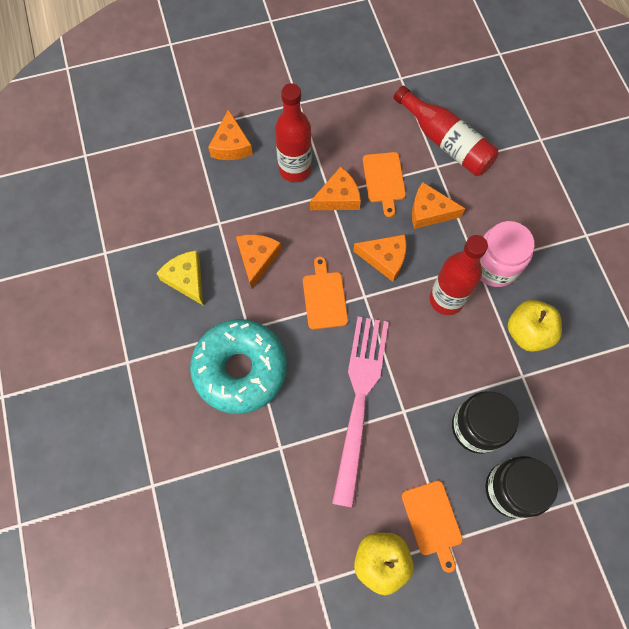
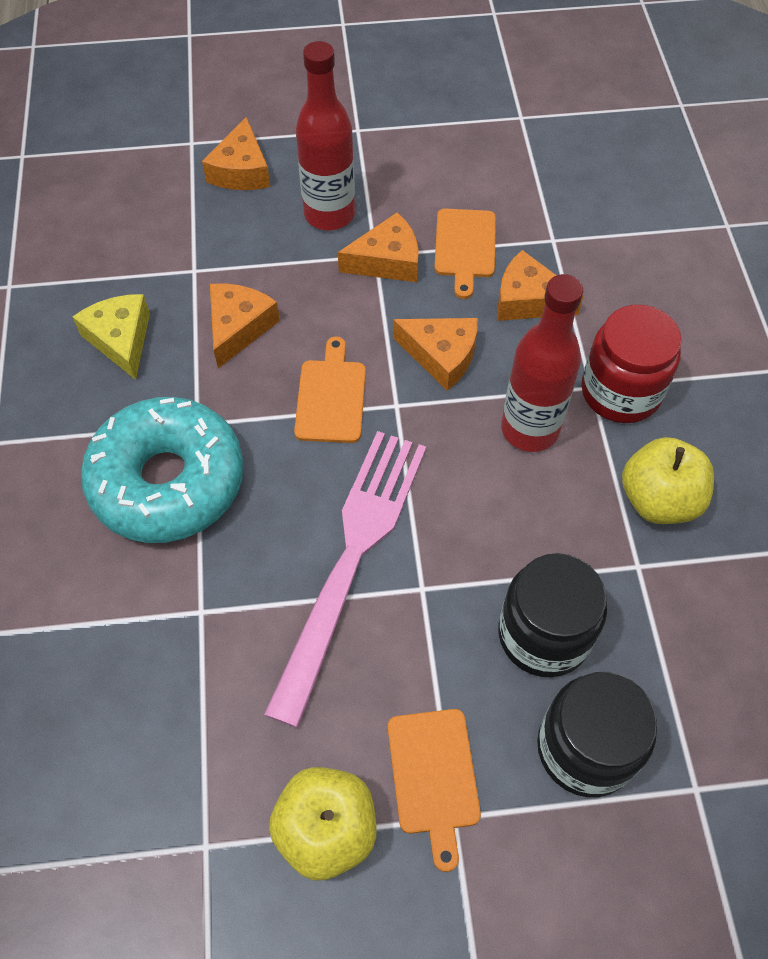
camera: 10 degrees right, 10 degrees down
red bottle [394,86,498,176] -> none
pink jar [480,221,535,287] -> red jar [581,305,682,423]

